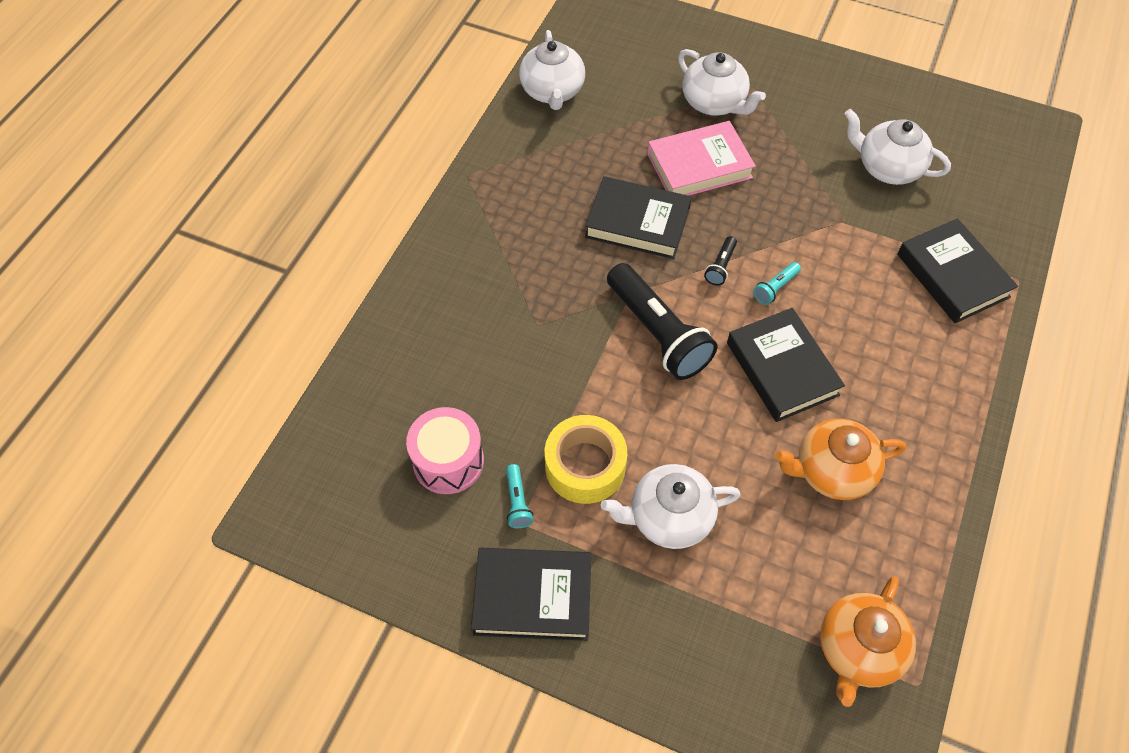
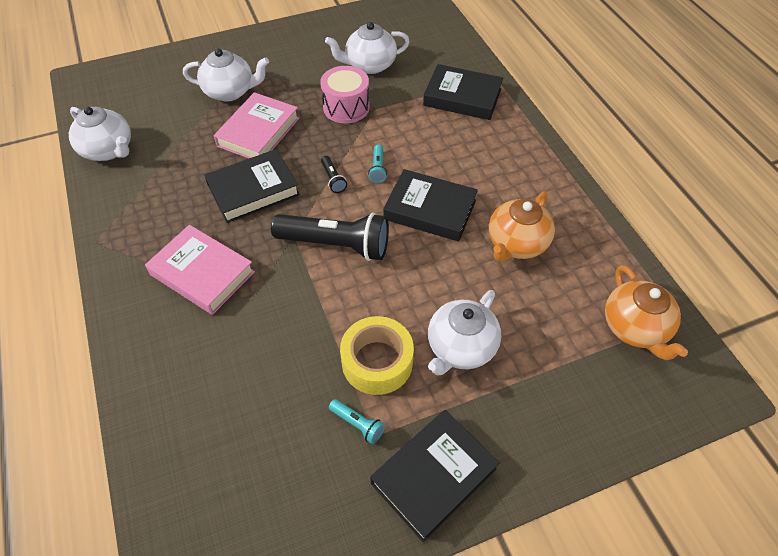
camera: 45 degrees left, 5 degrees down
pink drum [406,407,484,494] -> pink drum moved to [320,66,370,123]
none -> pink book [145,225,255,315]

